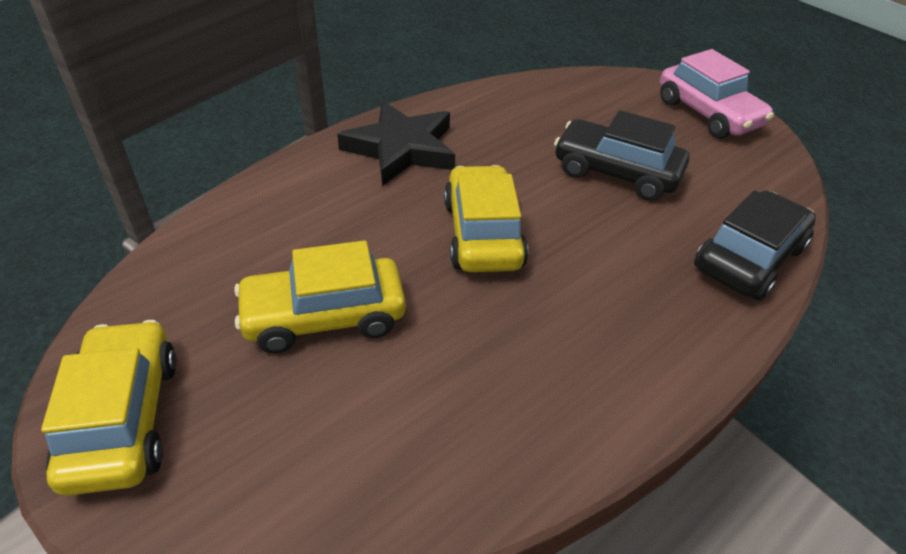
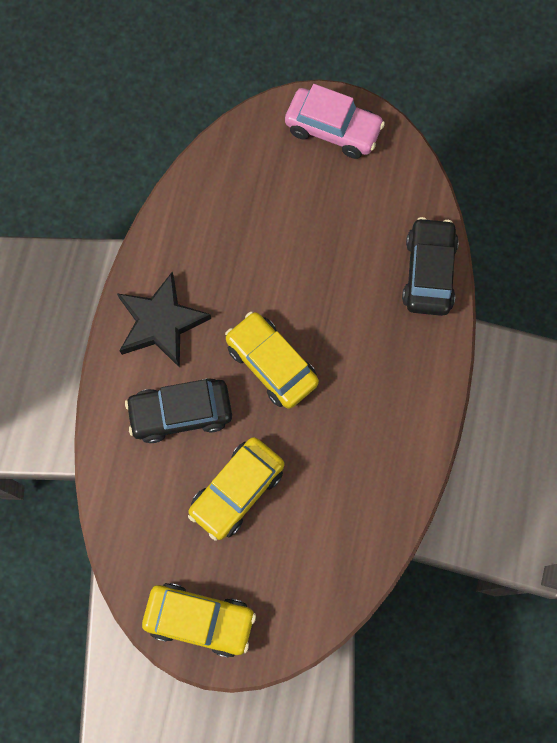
camera: 35 degrees left, 30 degrees up
yellow car [41,320,177,496] -> yellow car turned 150 degrees clockwise [142,583,256,658]
black car [554,110,689,201] -> black car moved to [125,378,232,443]

